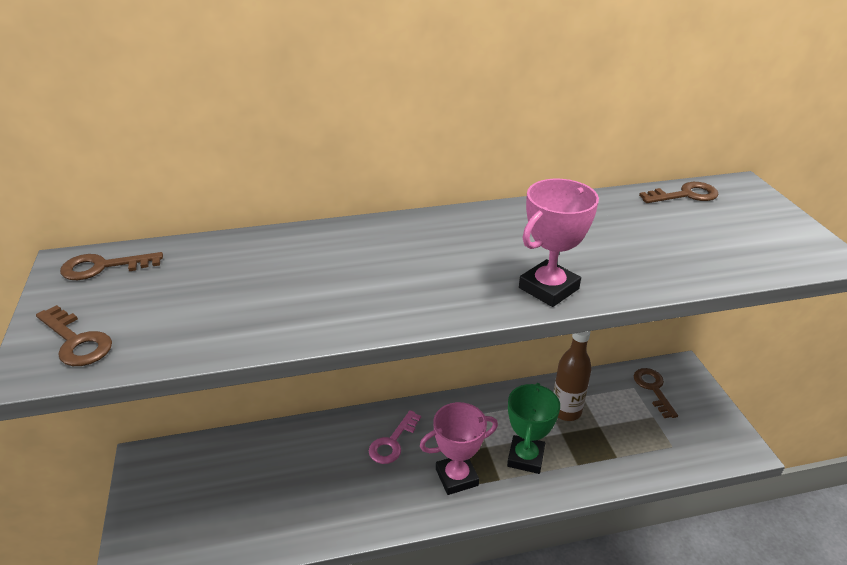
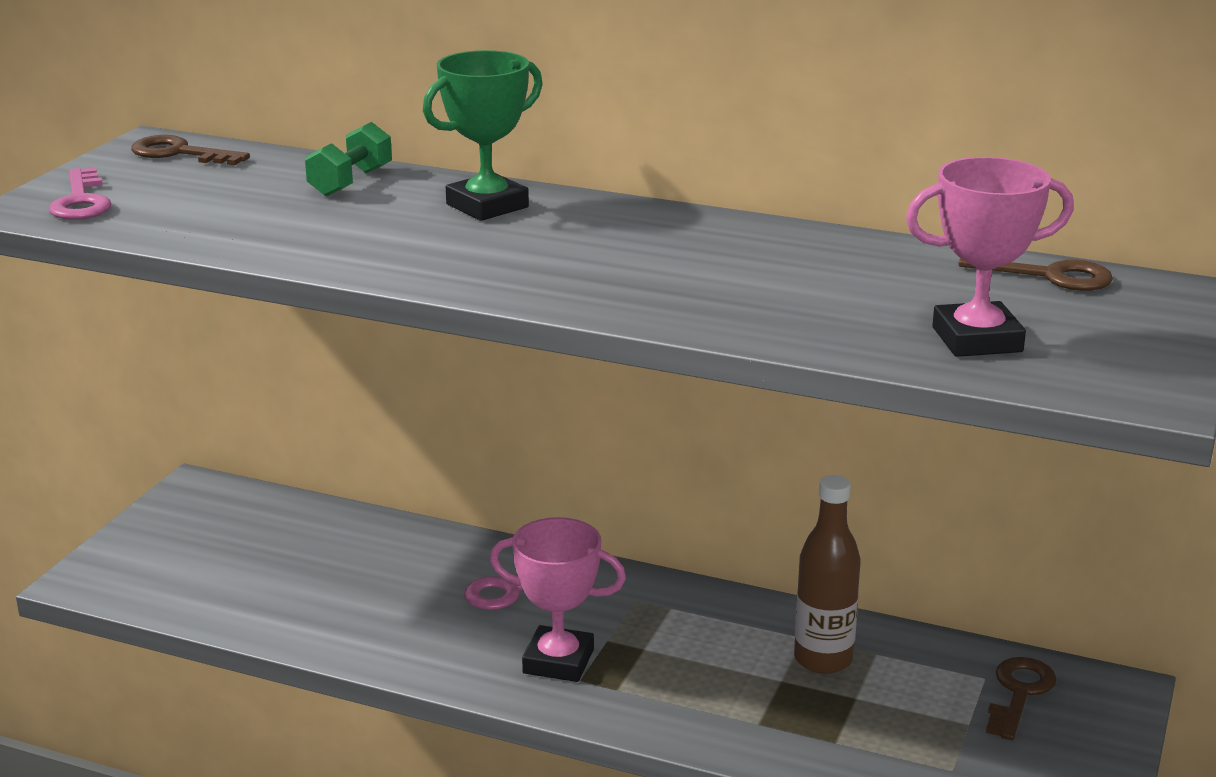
camera: 35 degrees right, 10 degrees down
brown key [36,305,112,366] -> pink key [49,168,111,220]
green trophy [507,383,560,474] -> green trophy moved to [423,50,542,221]
pink trophy [519,179,599,307] -> pink trophy moved to [906,157,1074,357]
none -> green dumbbell [305,122,392,197]

